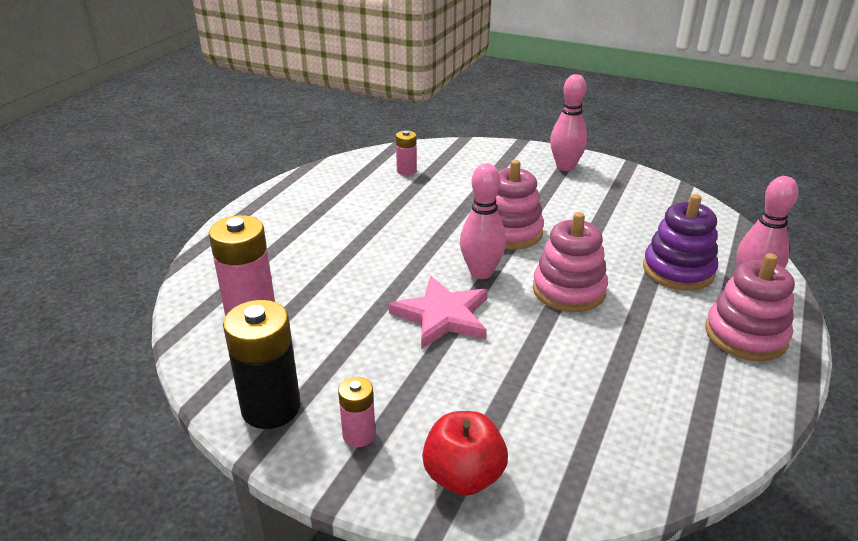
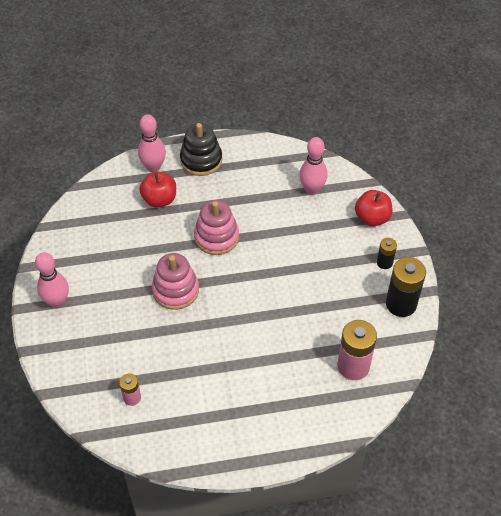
camera: 125 degrees left, 20 degrees up
pink battery [338,377,376,447] -> black battery [377,238,397,269]
pink star [389,276,488,349] -> none
pink bowling pin [460,163,506,279] -> pink bowling pin moved to [299,137,328,195]
purple stacking toy [643,194,718,291] -> red apple [139,172,176,208]
pink stacking toy [705,253,795,361] -> black stacking toy [180,123,222,176]

